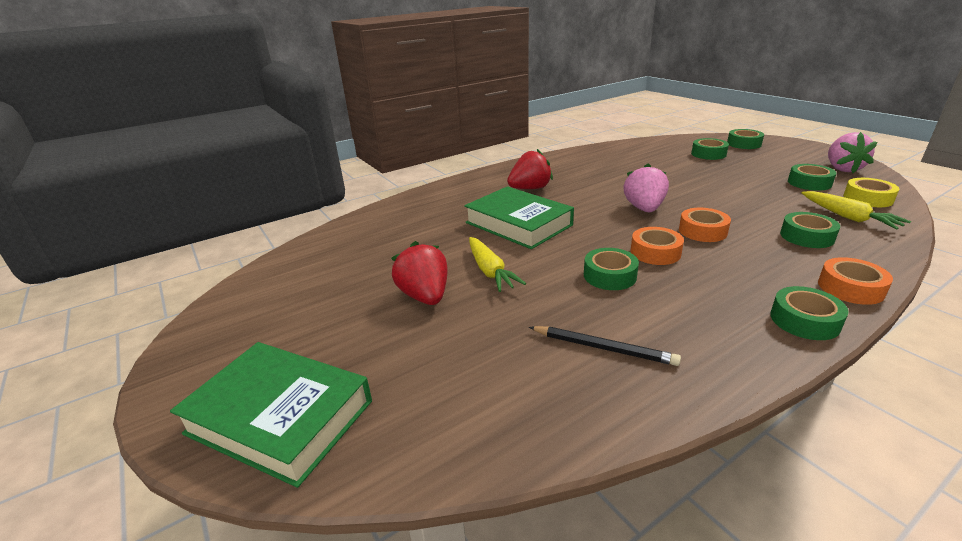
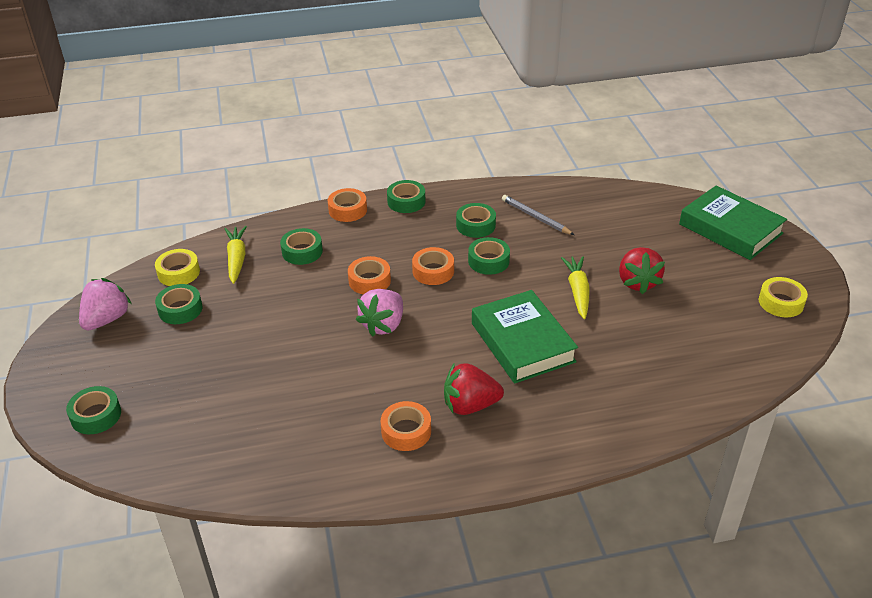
camera: 160 degrees left, 10 degrees up
black pencil [529,326,681,366] -> grey pencil [502,195,574,235]
green tape [691,138,729,160] -> green tape moved to [456,203,496,238]
none -> orange tape [381,401,431,451]
none -> yellow tape [759,277,808,317]

